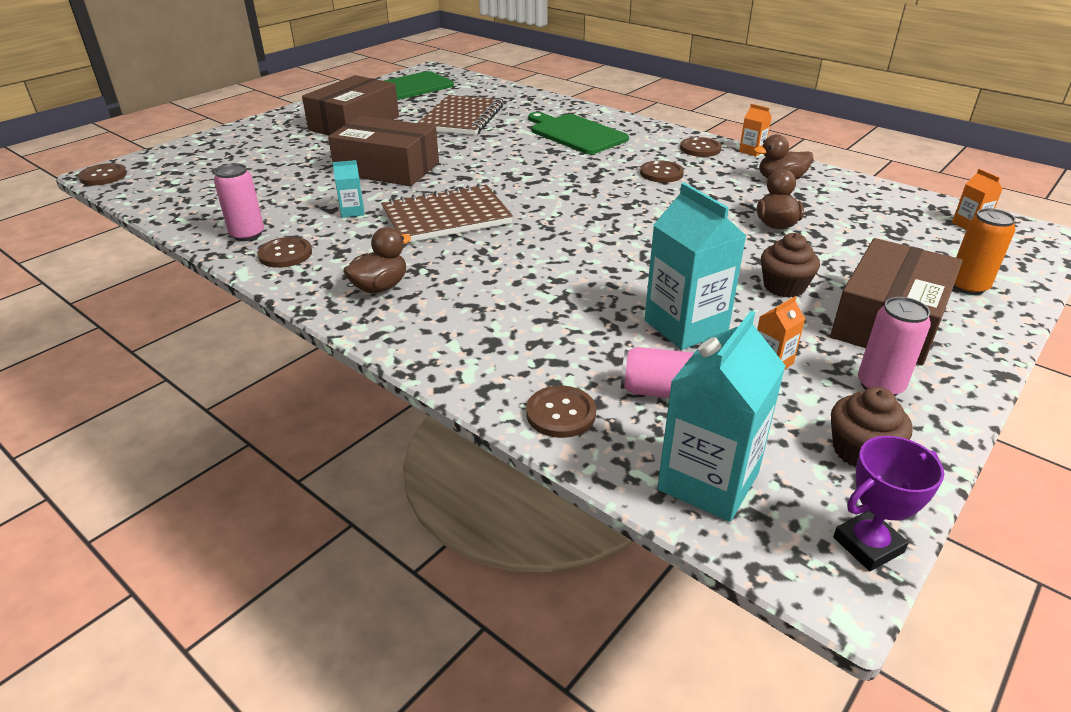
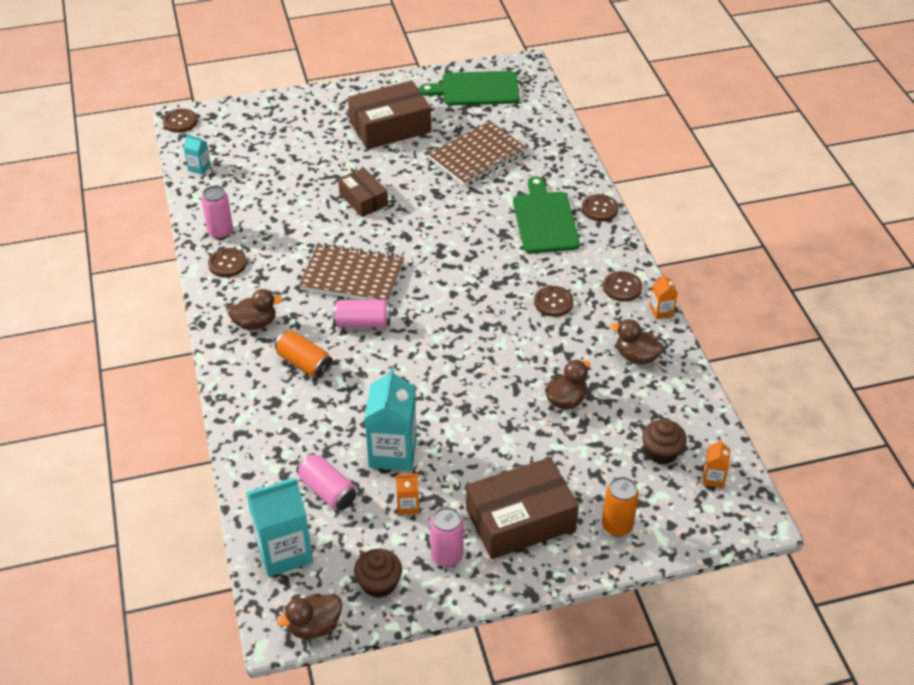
camera: 35 degrees right, 10 degrees up
brown box [328,116,439,186] -> brown box [338,168,388,217], size x0.59
turquoise carton [333,160,364,218] -> turquoise carton moved to [184,134,211,175]
brown button [526,386,596,438] -> brown button moved to [582,194,619,222]
brown cupcake [761,233,820,298] -> brown cupcake moved to [642,419,687,464]
purple trophy [833,436,944,571] -> brown duck [277,594,342,639]
none -> orange can [275,331,333,378]
none -> pink can [333,300,390,328]

